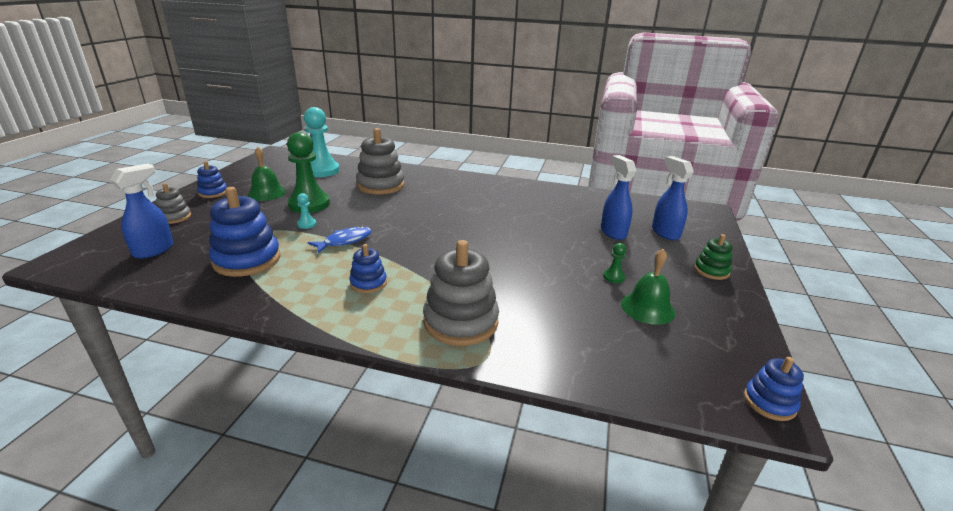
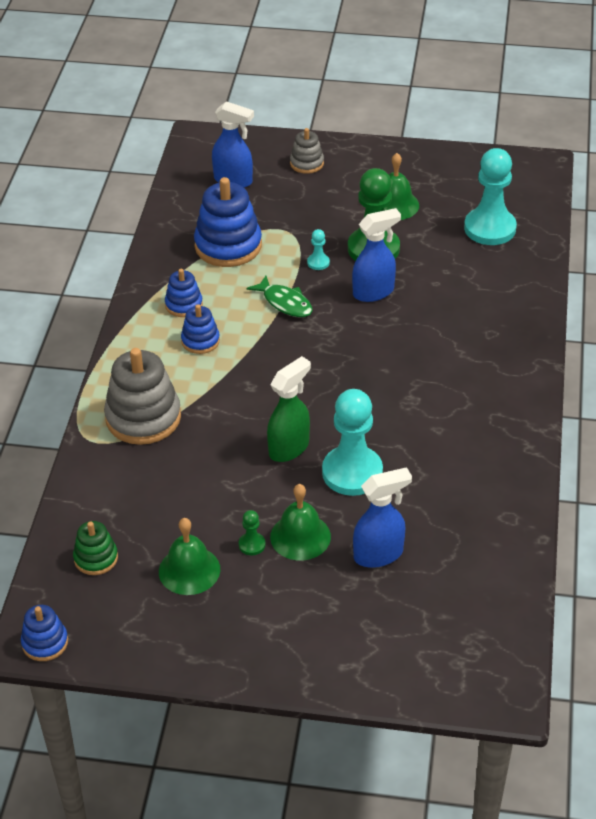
camera: 85 degrees right, 15 degrees up
blue stacking toy [197,161,227,198] -> blue stacking toy moved to [165,269,203,317]
blue fish [308,226,372,254] -> green fish [247,276,312,317]
grey stacking toy [356,128,405,195] -> none
blue spray bottle [652,156,694,240] -> blue spray bottle moved to [352,208,401,302]
green stacking toy [694,234,733,280] -> green stacking toy moved to [73,521,118,575]
none -> green spray bottle [267,356,311,462]
none -> green bell [270,484,331,560]
none -> turquoise pawn [322,389,383,496]

